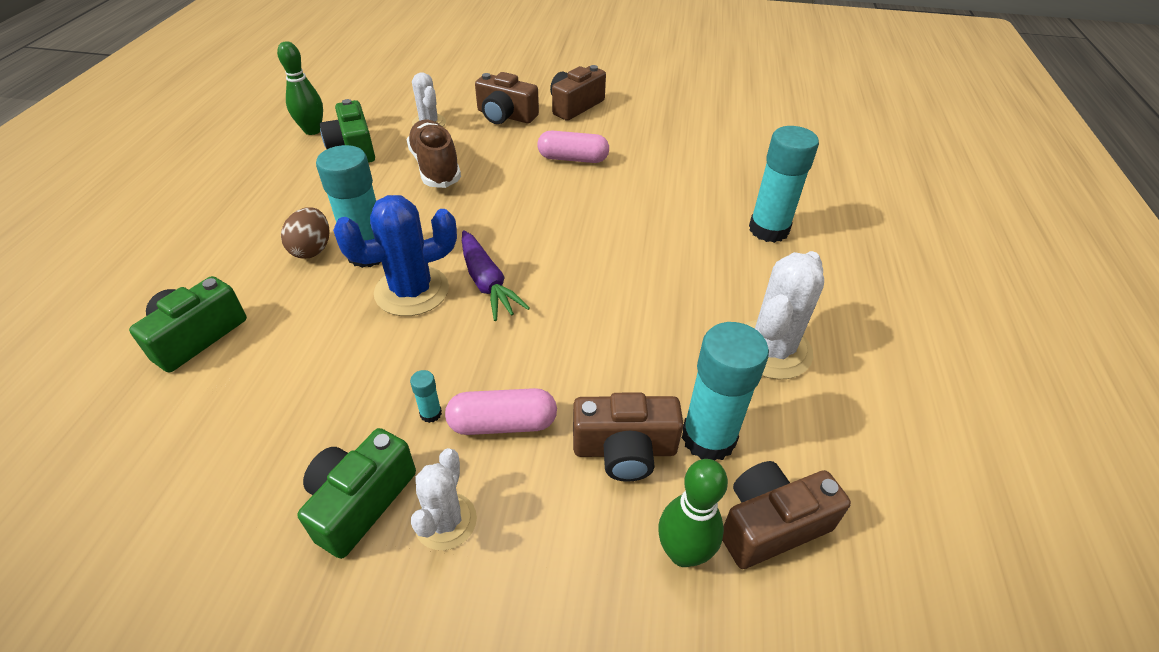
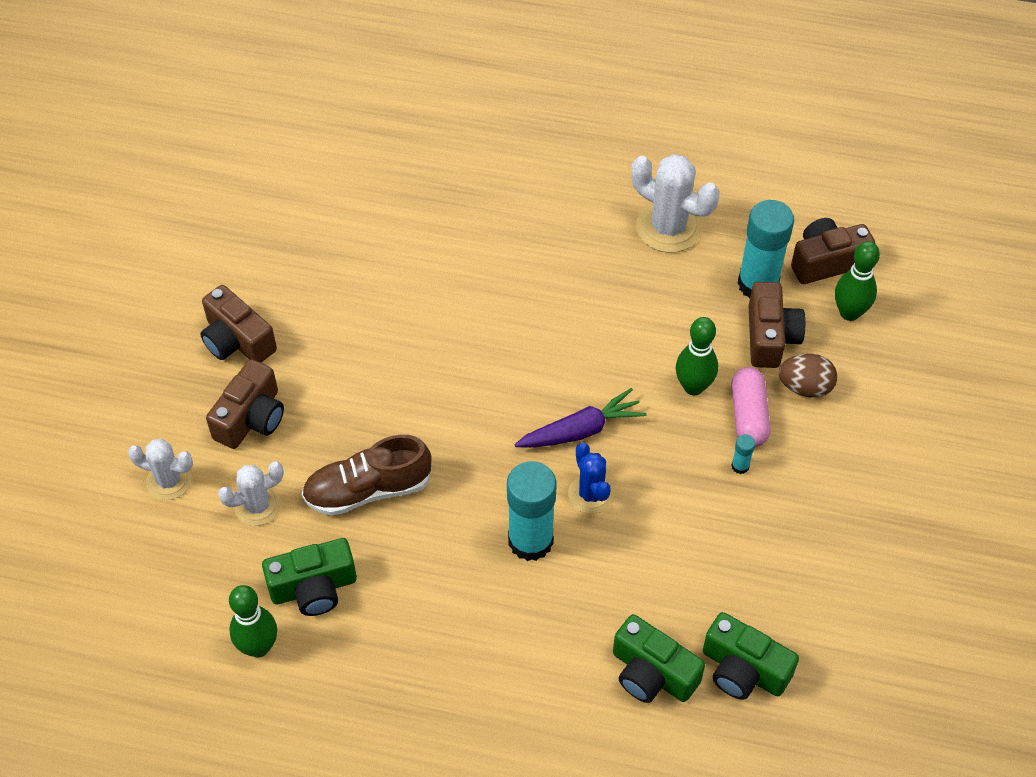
camera: 85 degrees left, 10 degrees up
brown egg [281,207,329,259] -> brown egg moved to [779,354,837,398]
green camera [297,428,416,559] -> green camera moved to [703,612,799,700]
blue cactus [333,195,457,316] -> blue cactus [568,443,614,514], size x0.62
white cactus [411,448,477,550] -> white cactus moved to [128,439,193,500]
pink capsule [537,130,609,163] -> none
brown camera [722,461,851,569] -> brown camera turned 90 degrees clockwise [791,218,875,284]
turquoise glue stick [749,126,819,243] -> none
none -> green bowling pin [676,317,718,395]

